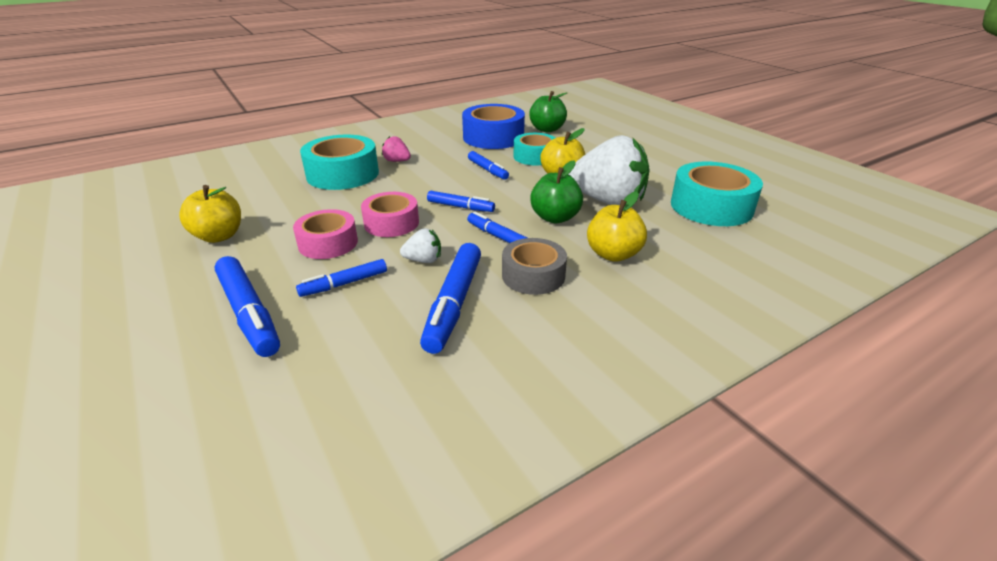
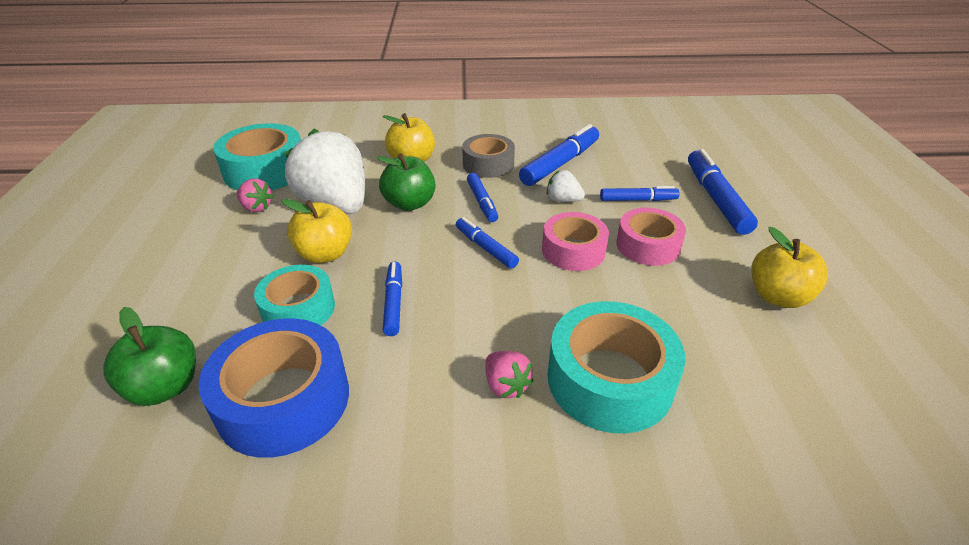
camera: 150 degrees left, 5 degrees up
none -> pink strawberry [237,178,274,212]

